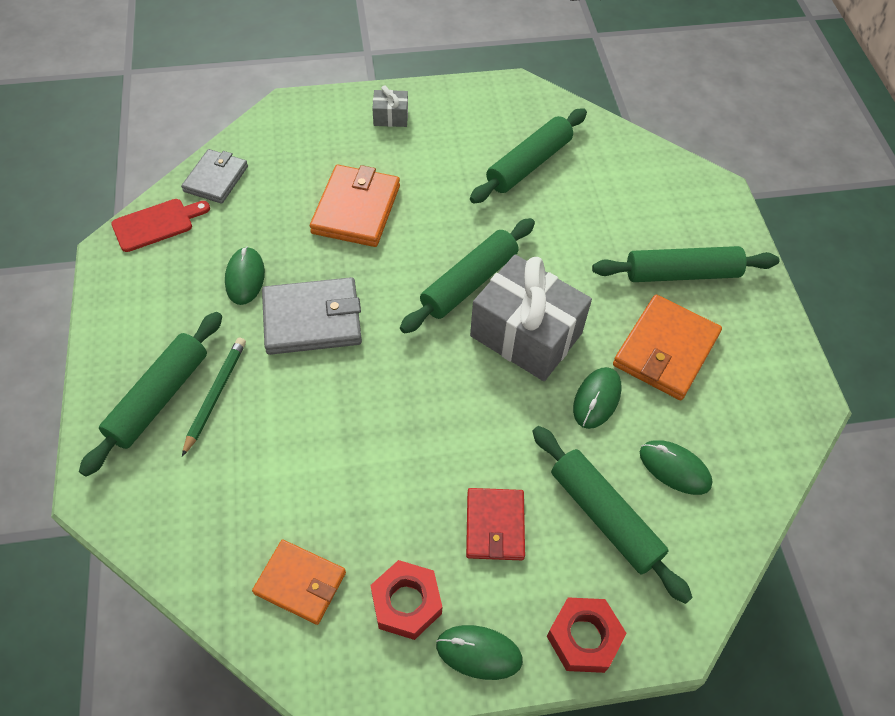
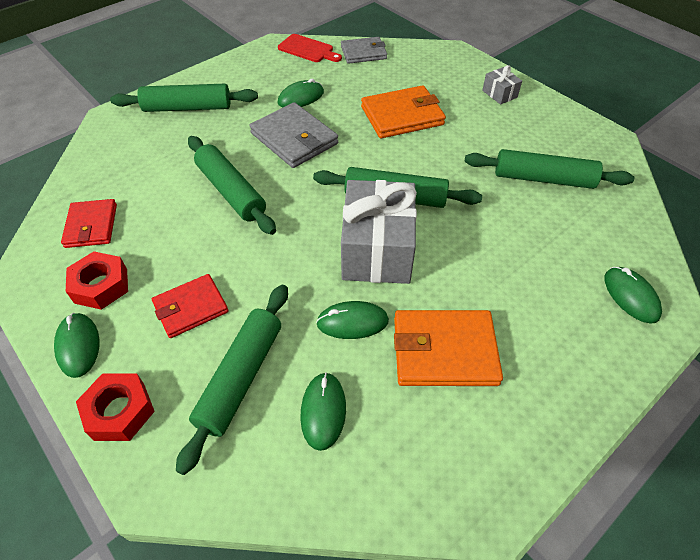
camera: 60 degrees right, 5 degrees down
green pencil [182,337,246,457] -> none
orange wallet [252,540,346,625] -> red wallet [61,199,117,248]
green rolling pin [592,246,779,282] -> green rolling pin moved to [188,136,276,235]
none -> green mouse [604,267,662,324]

